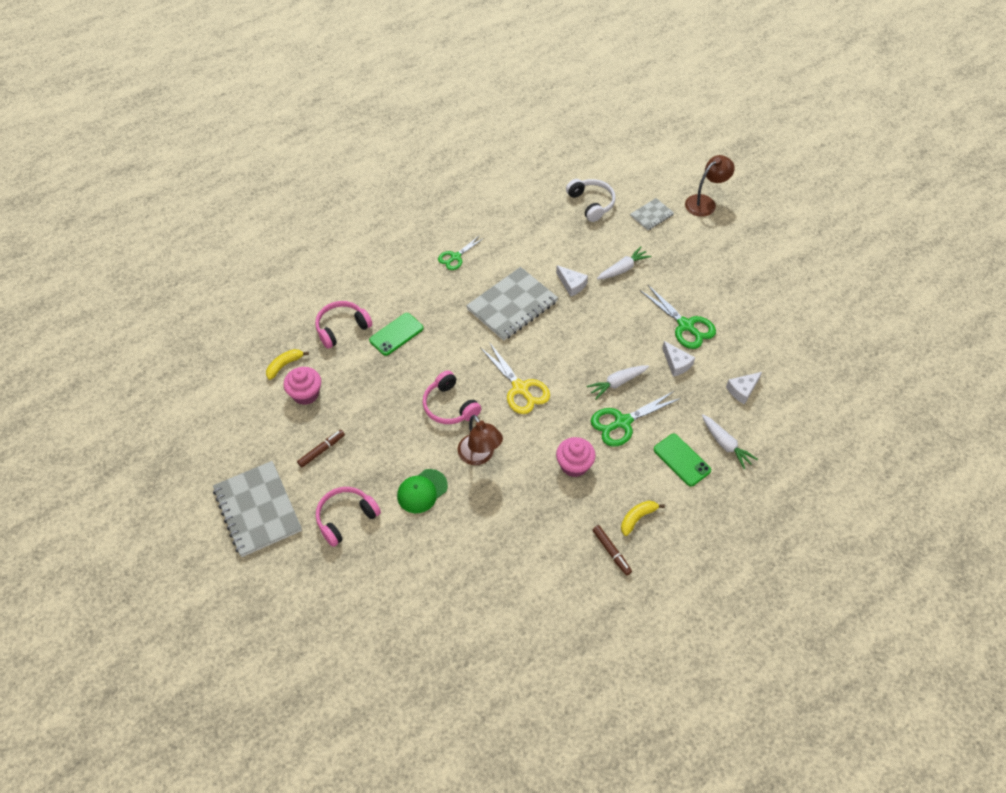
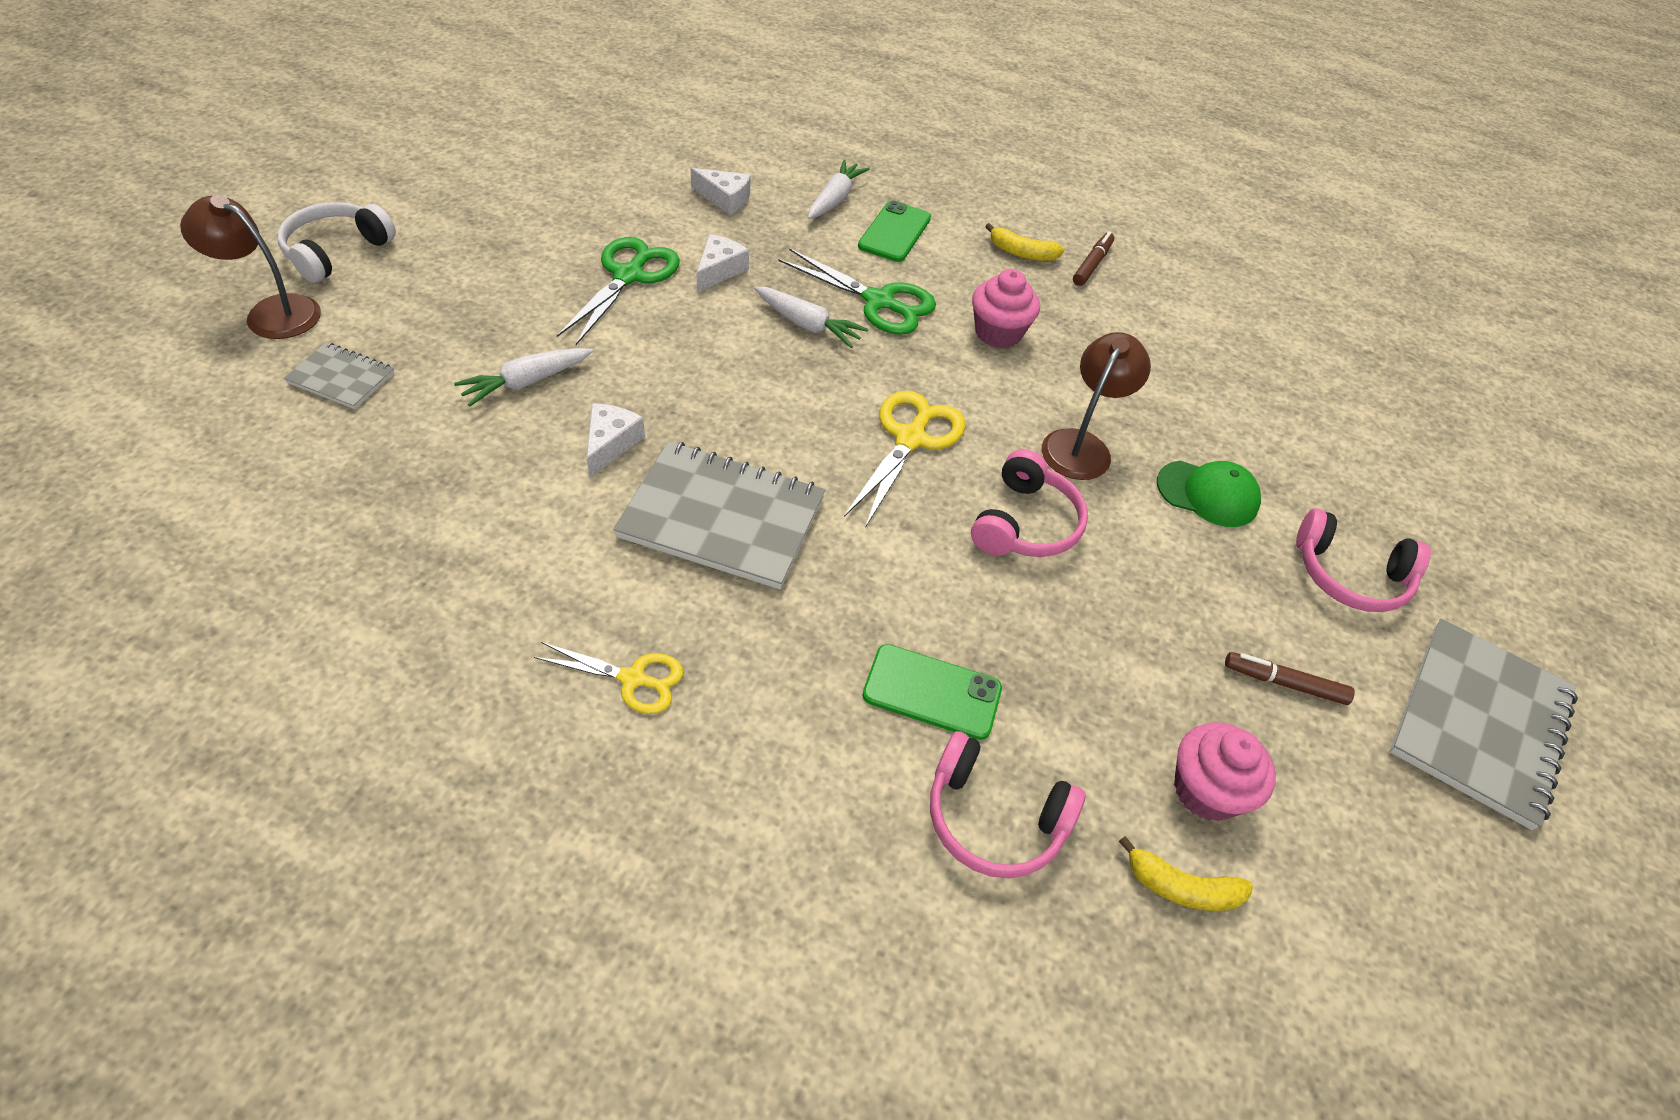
camera: 125 degrees left, 5 degrees down
green scissors [438,235,484,270] -> yellow scissors [534,642,683,714]
white headphones [566,179,616,222] -> white headphones moved to [277,202,396,283]
white carrot [597,247,651,280] -> white carrot turned 60 degrees counterclockwise [454,348,593,407]

